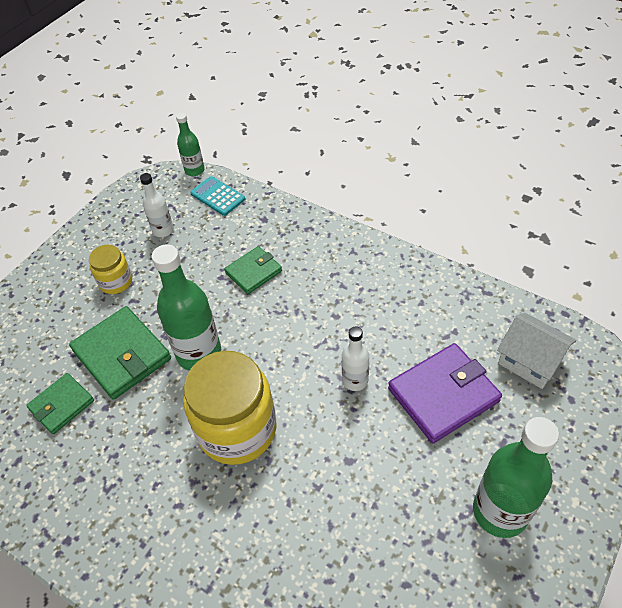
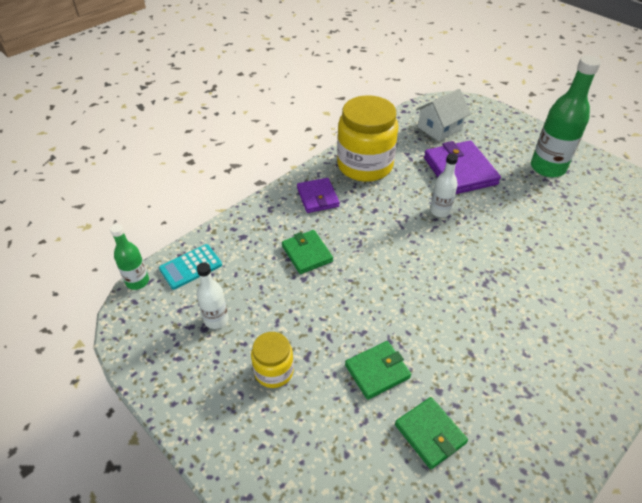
camera: 80 degrees left, 5 degrees down
green wallet [69,306,171,400] -> green wallet [345,341,411,400], size x0.60
green bottle [152,244,221,371] -> none
yellow jar [183,351,276,465] -> yellow jar moved to [337,95,398,182]
none -> purple wallet [297,178,340,213]

